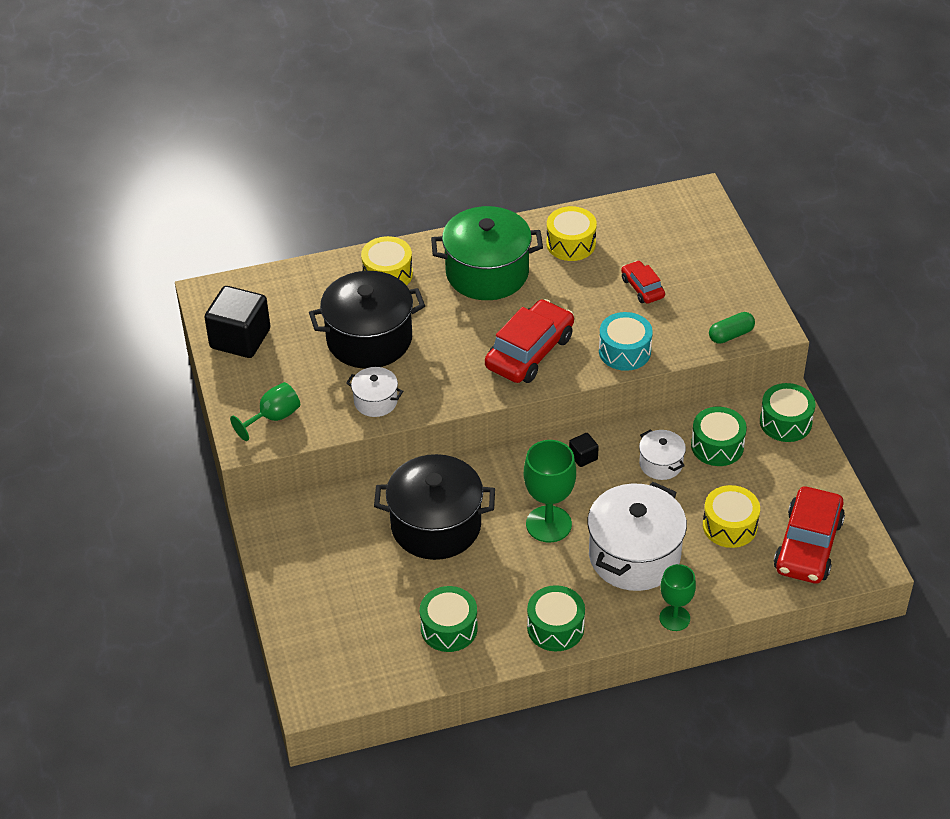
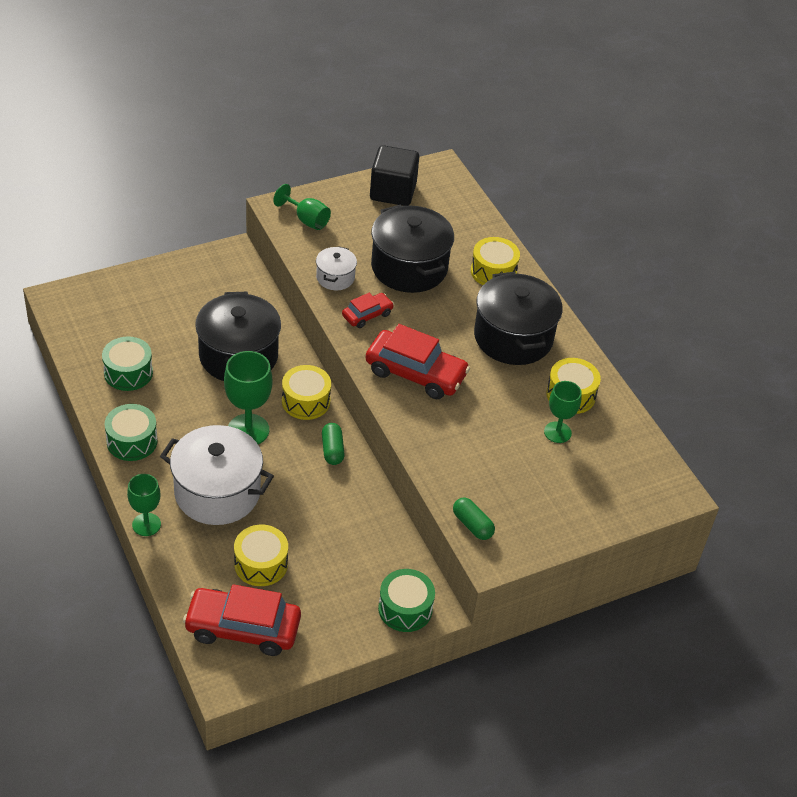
camera: 75 degrees right, 0 degrees up
green pot [431,206,543,300] -> black pot [474,272,563,365]
black cube [569,433,599,467] -> green capsule [322,423,345,465]
turquoise drum [599,312,653,371] -> none
red car [621,261,665,304] -> red car moved to [342,293,394,328]
white pot [639,429,686,480] -> none
green drum [691,407,747,466] -> none
none -> yellow drum [282,365,331,420]
none -> green goblet [544,381,582,443]

